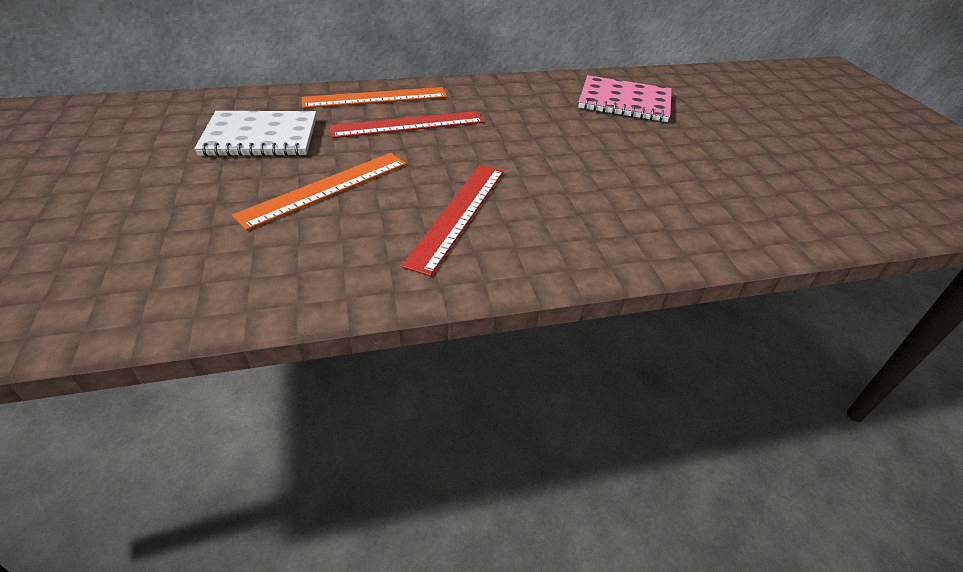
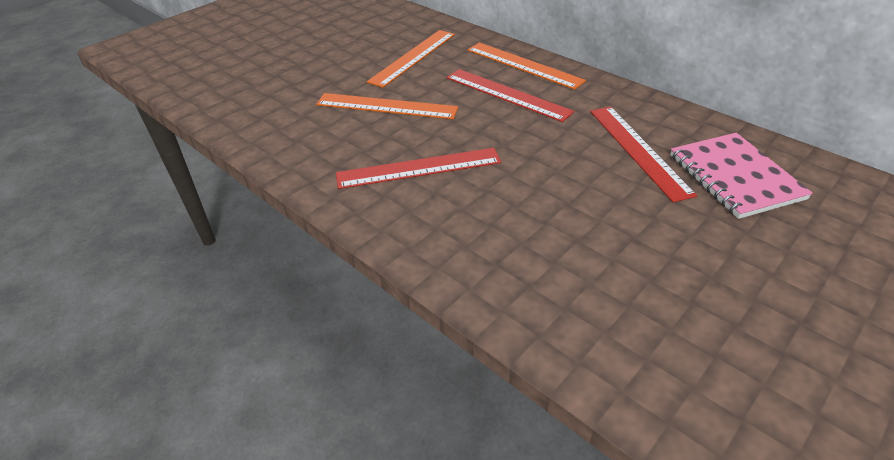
camera: 60 degrees right, 0 degrees up
white notebook [194,111,317,156] -> orange ruler [367,30,455,88]
none -> red ruler [590,107,697,202]

